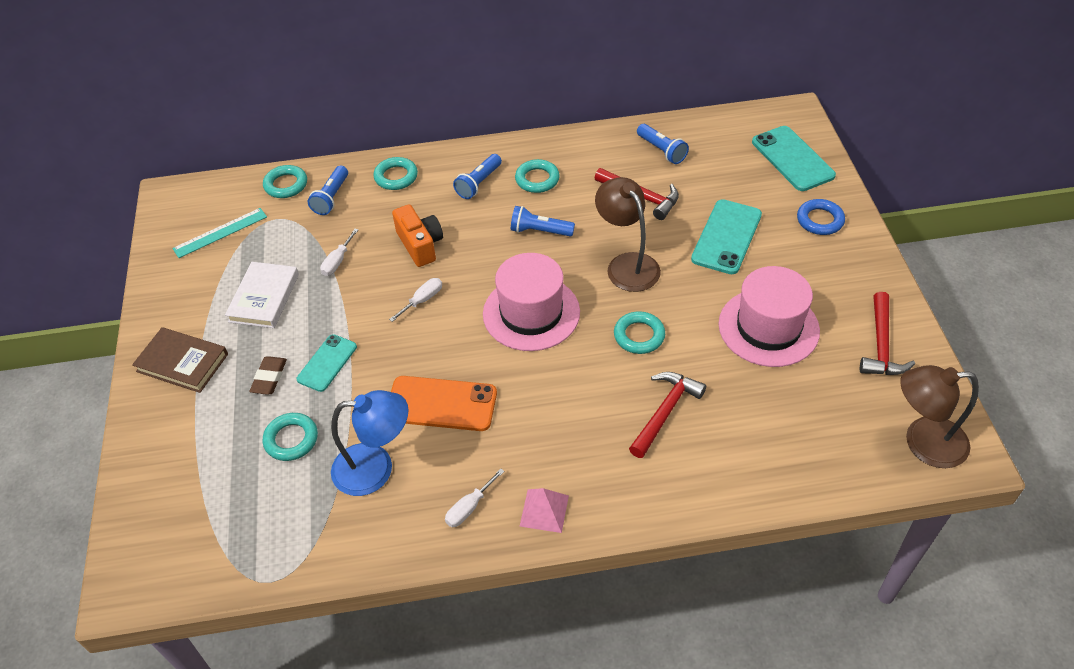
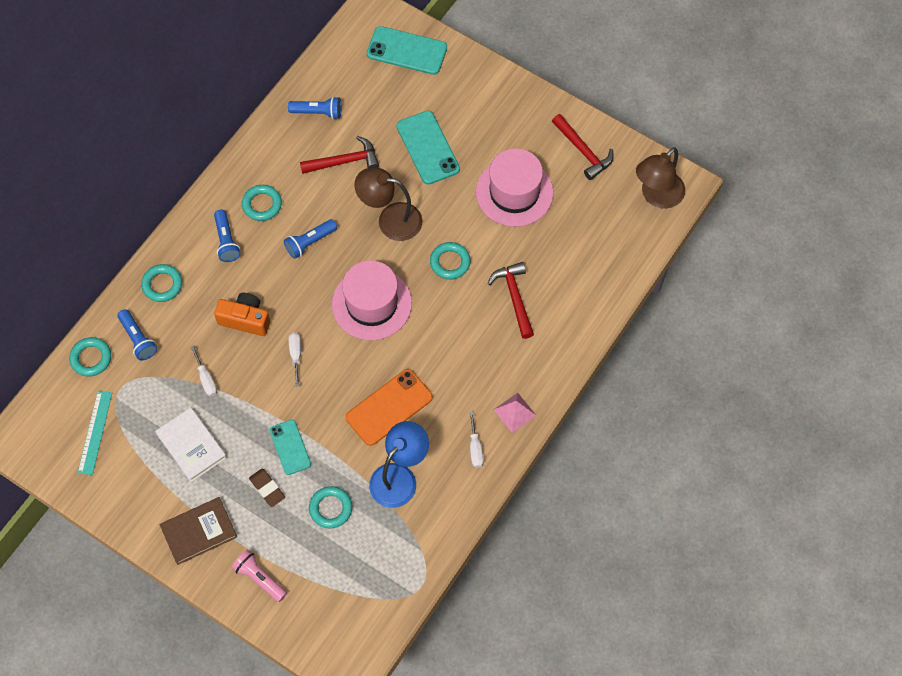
camera: 50 degrees left, 15 degrees up
blue ring [797,199,845,235] -> none
none -> pink flashlight [232,550,287,602]

